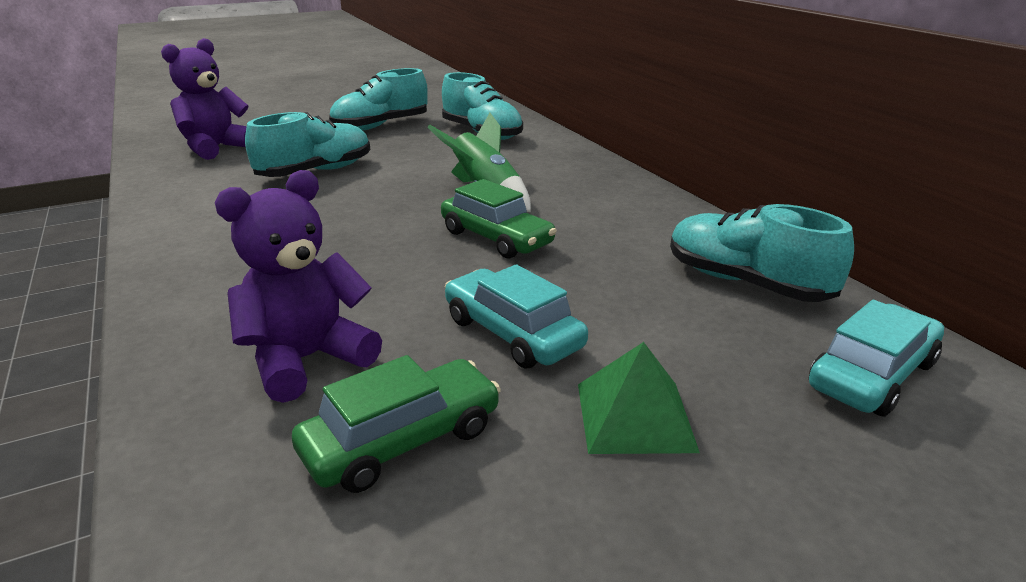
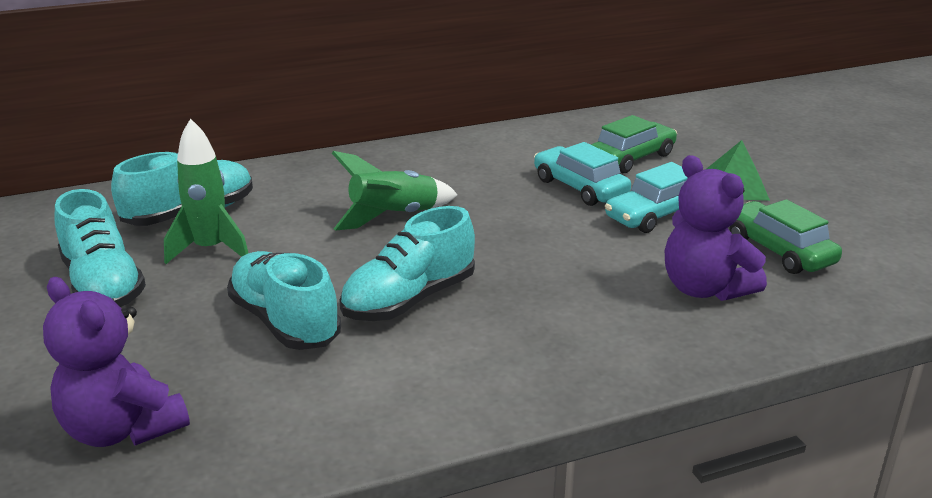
camera: 85 degrees left, 0 degrees up
green car [441,179,556,259] -> green car moved to [591,115,677,173]
turquoise shoe [670,204,854,302] -> turquoise shoe moved to [339,206,475,321]
turquoise car [809,300,944,417] -> turquoise car moved to [534,142,631,206]
none -> green rocket [164,118,248,264]

